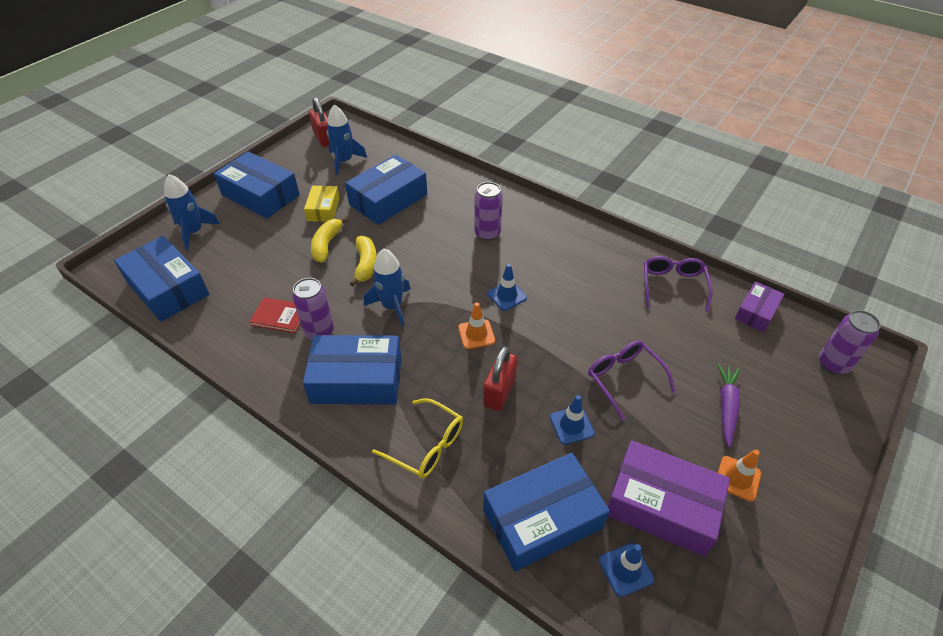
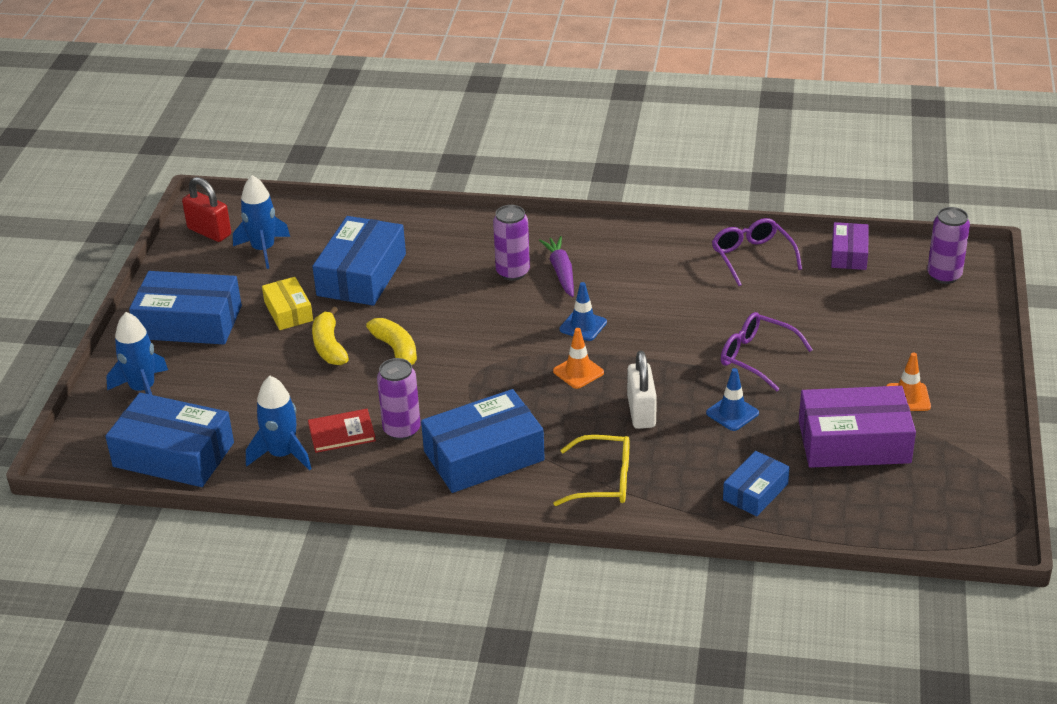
camera: 25 degrees left, 10 degrees down
blue rocket [364,249,411,326] -> blue rocket moved to [246,376,312,471]
red padlock [483,346,518,411] -> white padlock [627,351,657,429]
blue box [483,453,610,571] -> blue box [723,451,790,516], size x0.56
blue traffic cone [599,543,654,597] -> none
purple carrot [717,363,740,448] -> purple carrot moved to [539,236,574,297]

